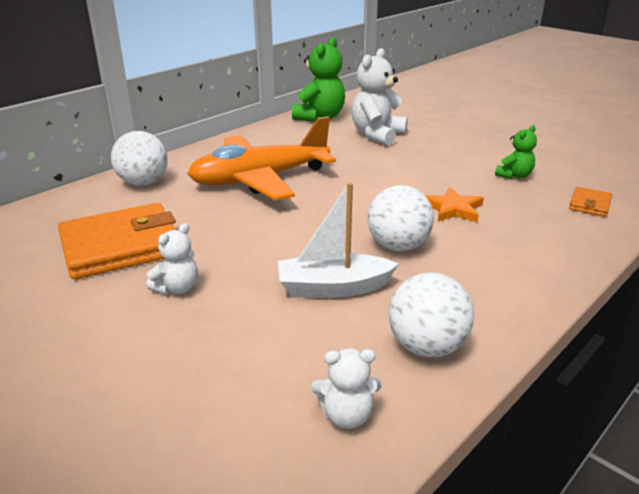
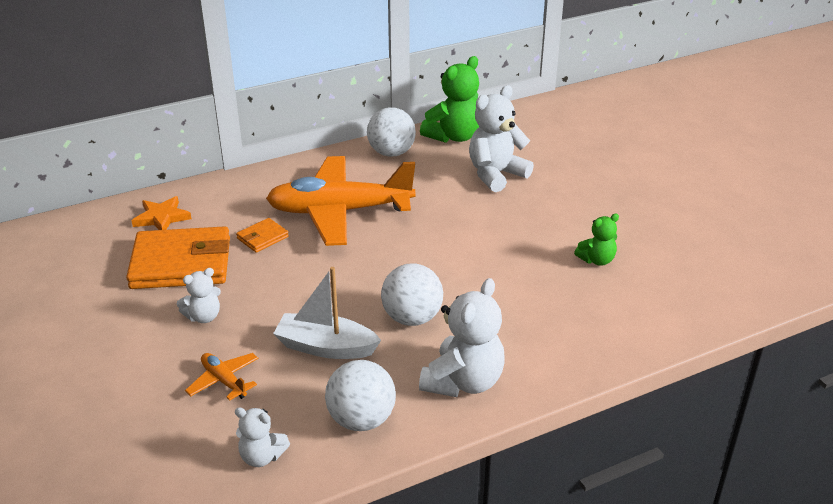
camera: 20 degrees right, 5 degrees up
white ball [111,131,168,186] -> white ball moved to [367,107,416,157]
orange star [425,187,484,223] -> orange star moved to [131,196,191,230]
orange wallet [569,187,612,217] -> orange wallet moved to [236,218,289,253]
none -> orange plane [185,353,258,401]
none -> white teddy bear [419,278,505,397]

